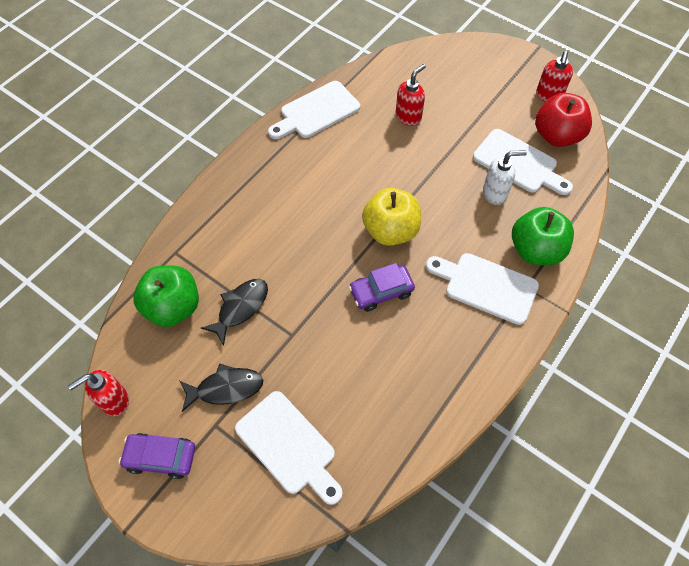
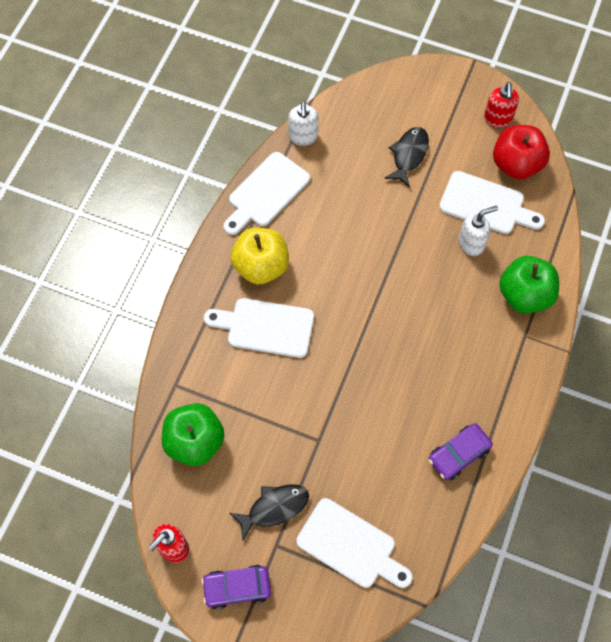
camera: 15 degrees left, 5 degrees up
black fish [201,279,268,346] -> black fish moved to [384,127,429,187]
purple car [349,263,415,312] -> purple car moved to [429,423,493,480]
yellow apple [362,188,421,246] -> yellow apple moved to [231,228,289,285]
red soap dispenser [396,64,426,126] -> none
white cutting board [426,253,539,325] -> white cutting board moved to [204,298,314,358]
none -> white soap dispenser [288,101,318,146]

